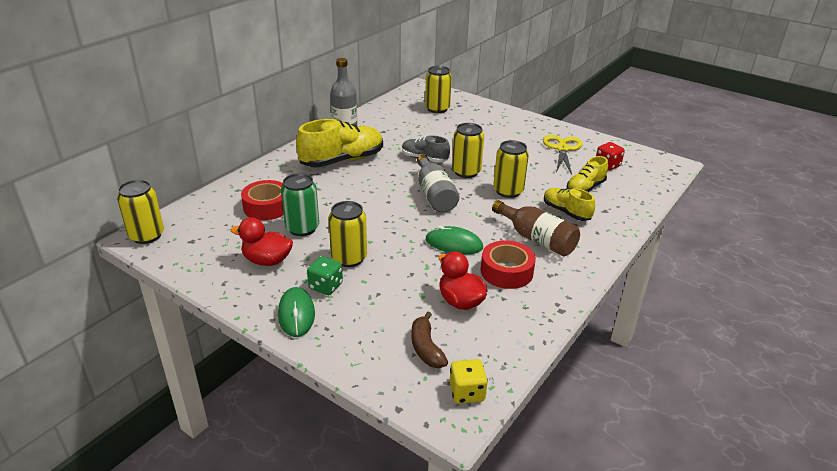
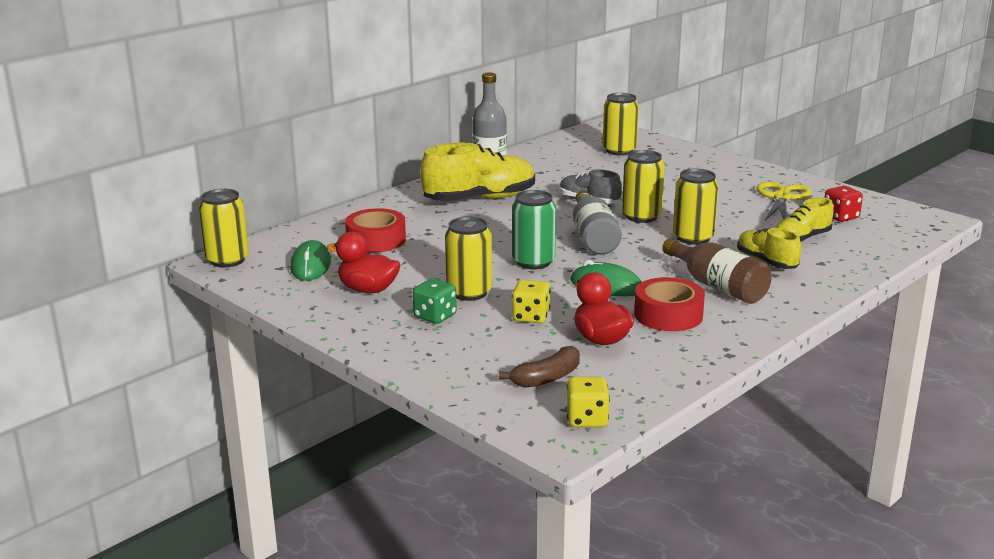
camera: 10 degrees right, 10 degrees down
green mouse [278,287,315,337] -> green mouse moved to [290,240,331,281]
green can [281,173,319,236] -> green can moved to [512,190,556,270]
brown banana [411,312,448,368] -> brown banana turned 120 degrees counterclockwise [499,346,580,388]
none -> yellow dice [512,280,550,323]

